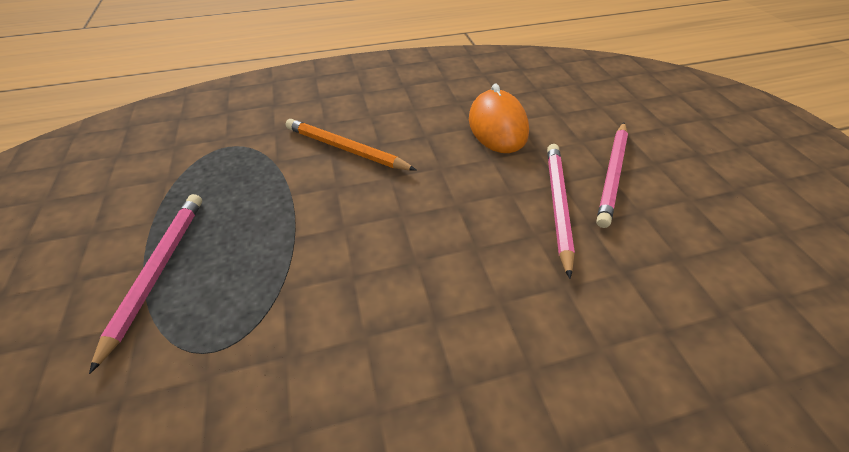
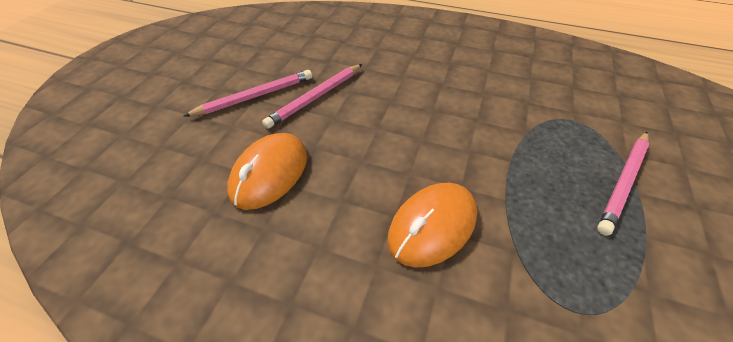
camera: 145 degrees left, 0 degrees up
orange pencil [286,119,417,171] -> orange mouse [387,183,477,268]

